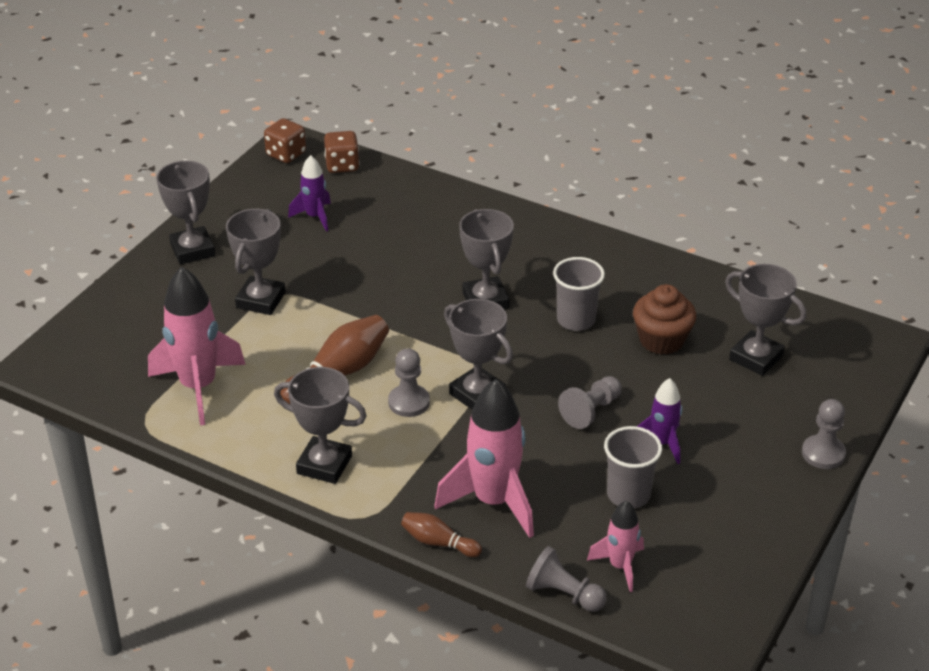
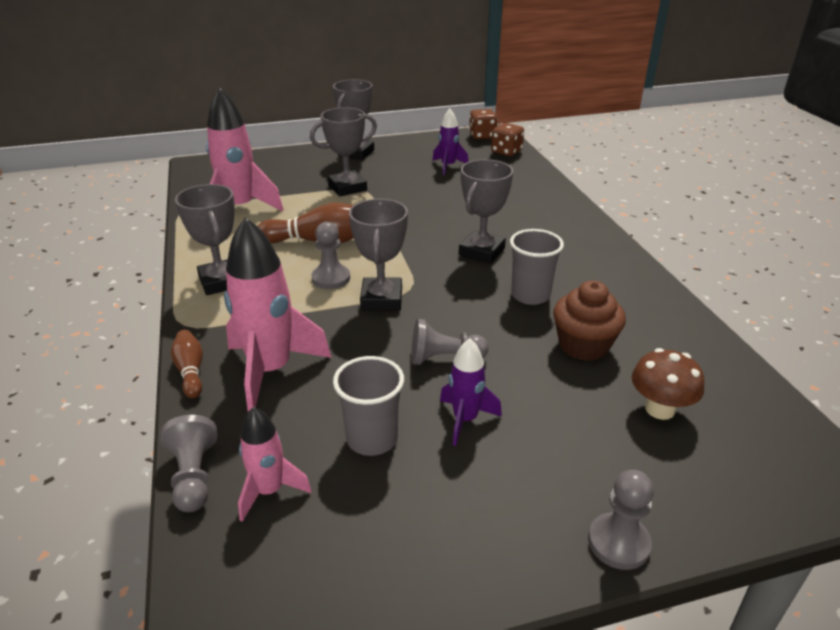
camera: 45 degrees right, 5 degrees down
grey trophy [725,264,806,376] -> brown mushroom [632,348,705,420]

